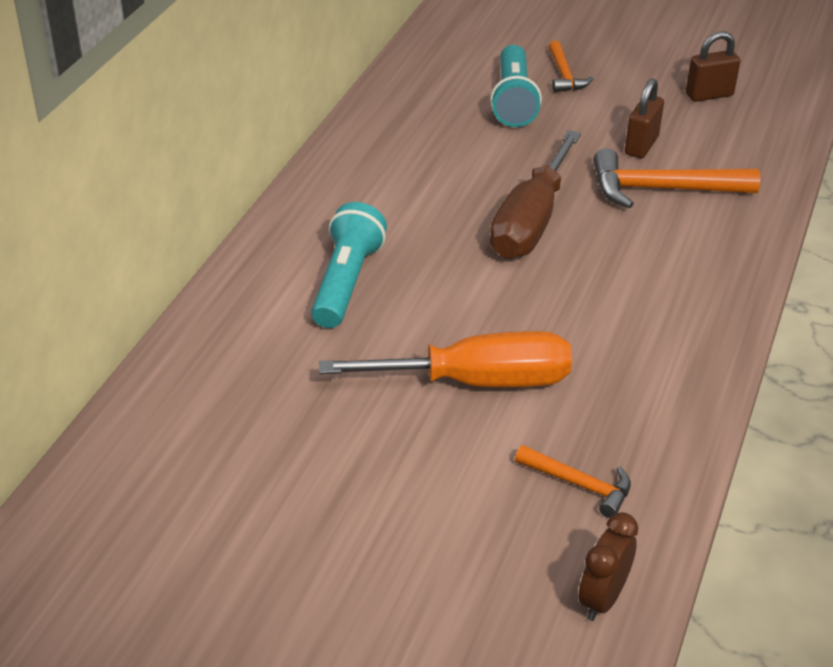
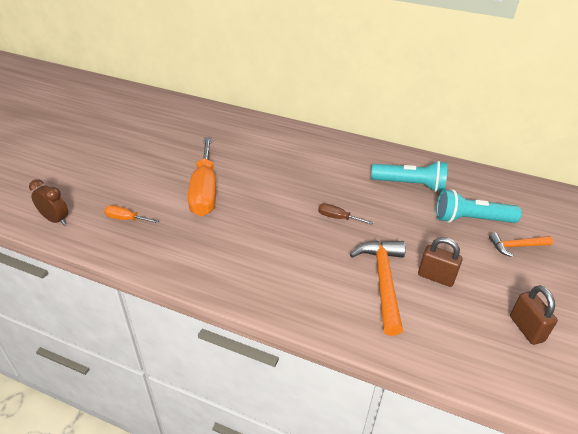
camera: 90 degrees right, 0 degrees up
turquoise flashlight [311,202,387,328] -> turquoise flashlight moved to [371,161,447,192]
brown screwdriver [490,130,581,259] -> brown screwdriver [318,203,373,224], size x0.44
orange hammer [515,445,631,518] -> orange screwdriver [104,205,159,223]

